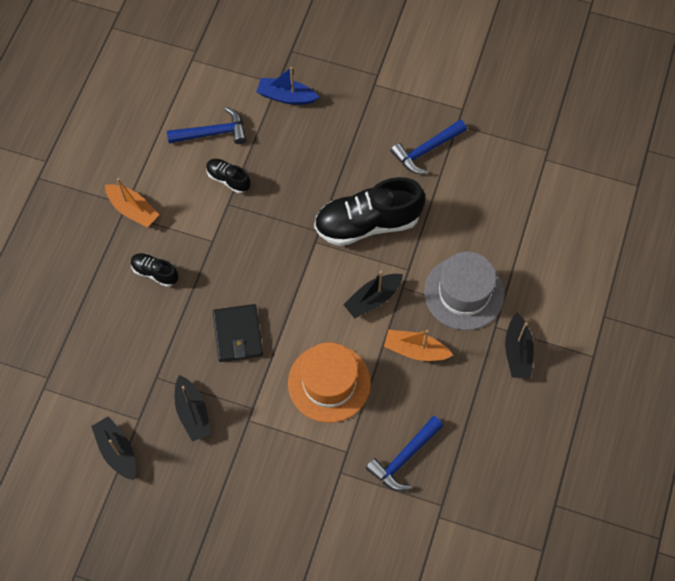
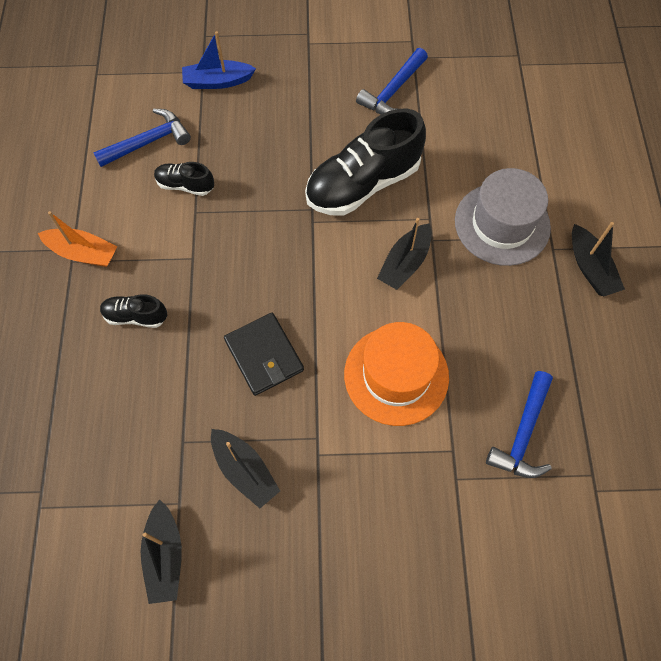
camera: 20 degrees left, 0 degrees up
black boat [91,416,136,480] -> black boat turned 135 degrees counterclockwise [141,499,182,604]
orange boat [384,330,453,361] -> none

